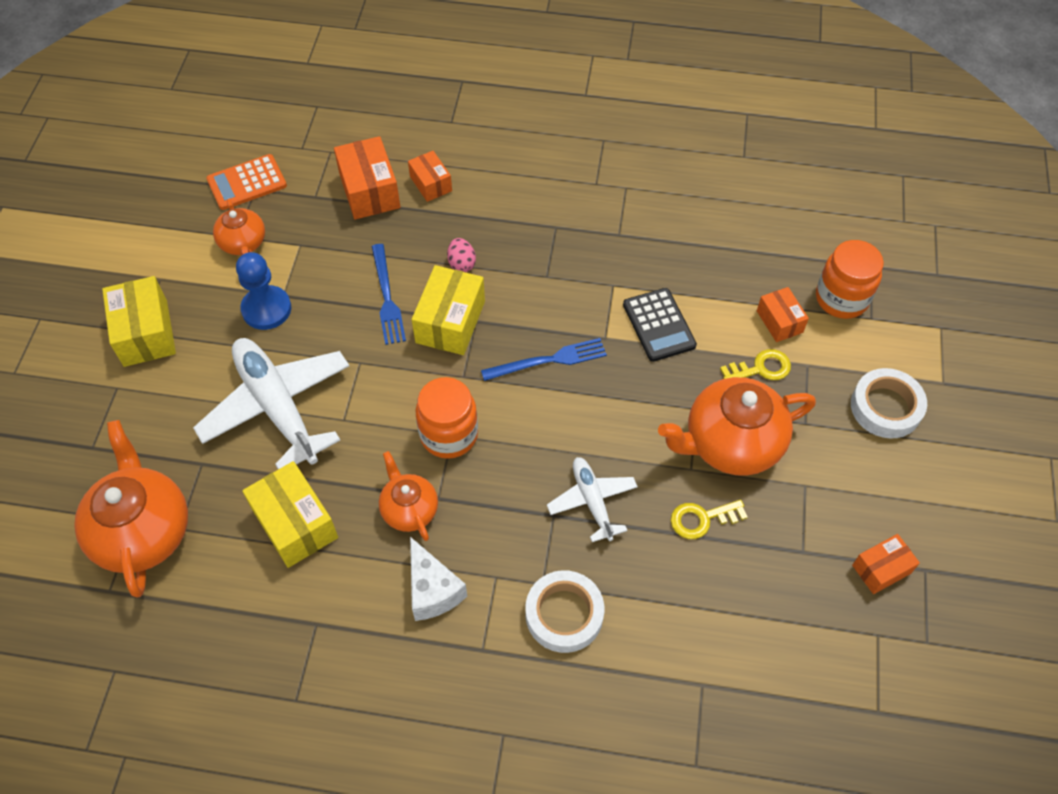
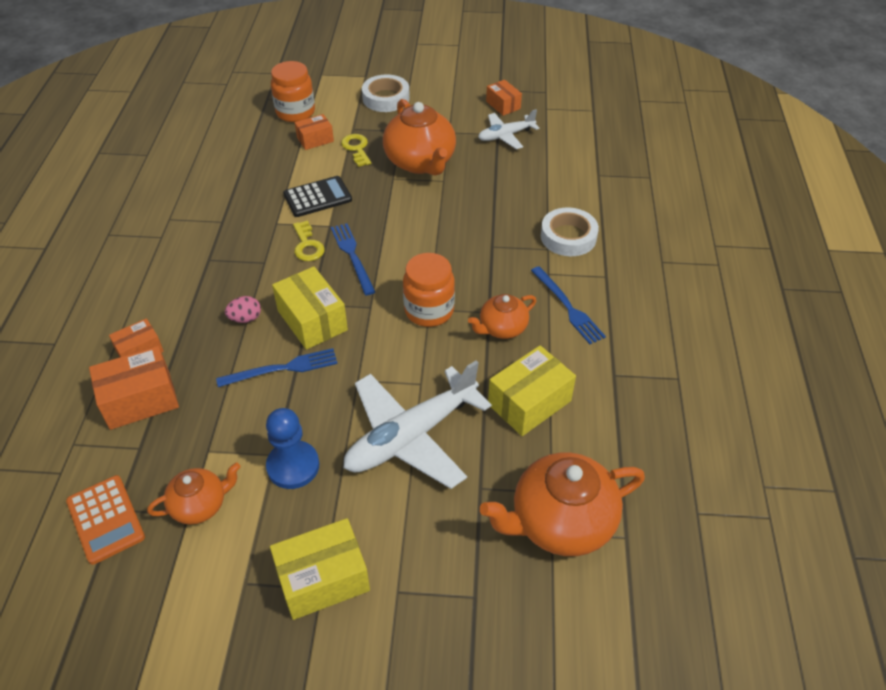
camera: 95 degrees left, 10 degrees down
white cheese [410,537,467,621] -> blue fork [531,266,606,344]
yellow box [412,265,485,355] -> yellow box turned 45 degrees clockwise [272,266,348,350]
white plane [547,457,638,542] -> white plane moved to [478,109,539,149]
yellow key [671,500,748,539] -> yellow key moved to [293,220,325,261]

